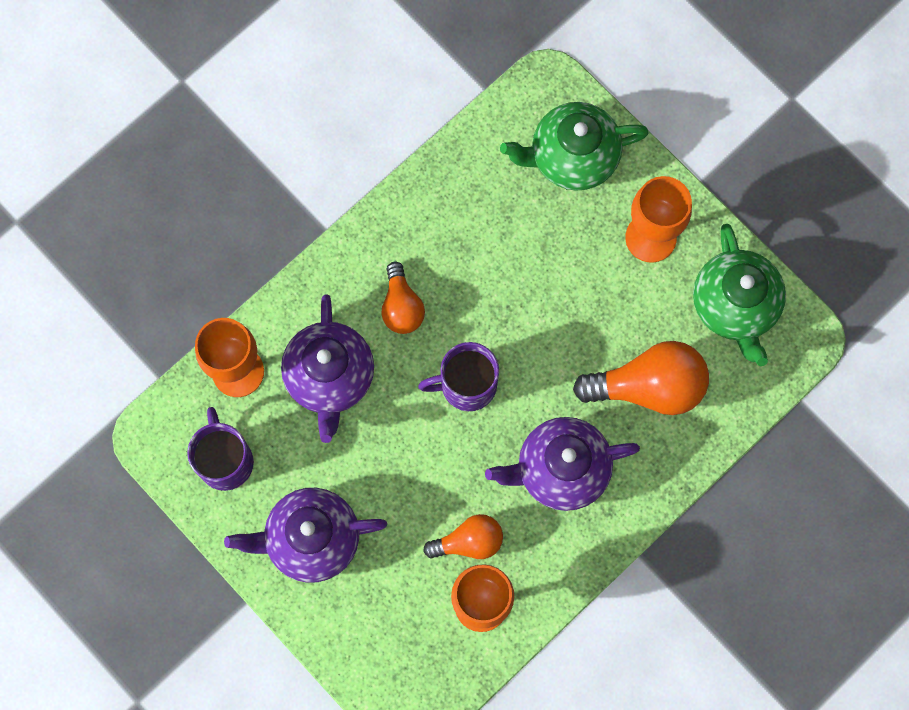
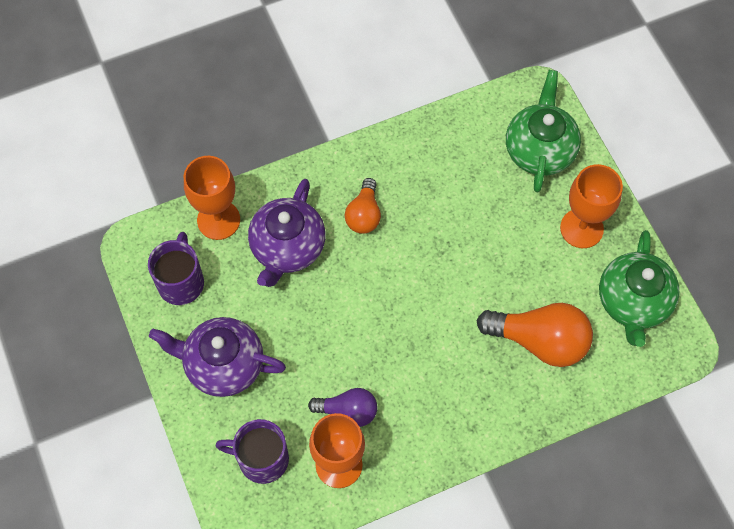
camera: 20 degrees right, 10 degrees down
purple mug [418,342,499,411] -> purple mug moved to [216,419,289,484]
orange light bulb [423,514,503,559] -> purple light bulb [308,388,377,427]
purple teapot [485,417,640,511] -> none
green teapot [500,102,649,191] -> green teapot turned 90 degrees clockwise [506,70,581,192]

